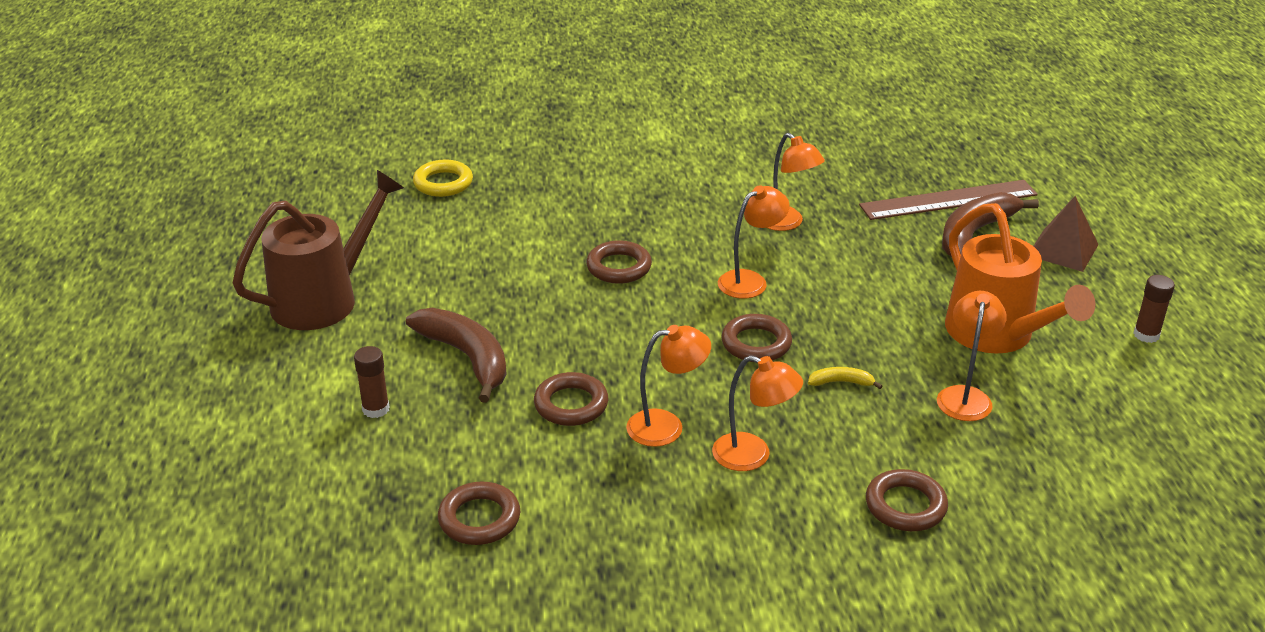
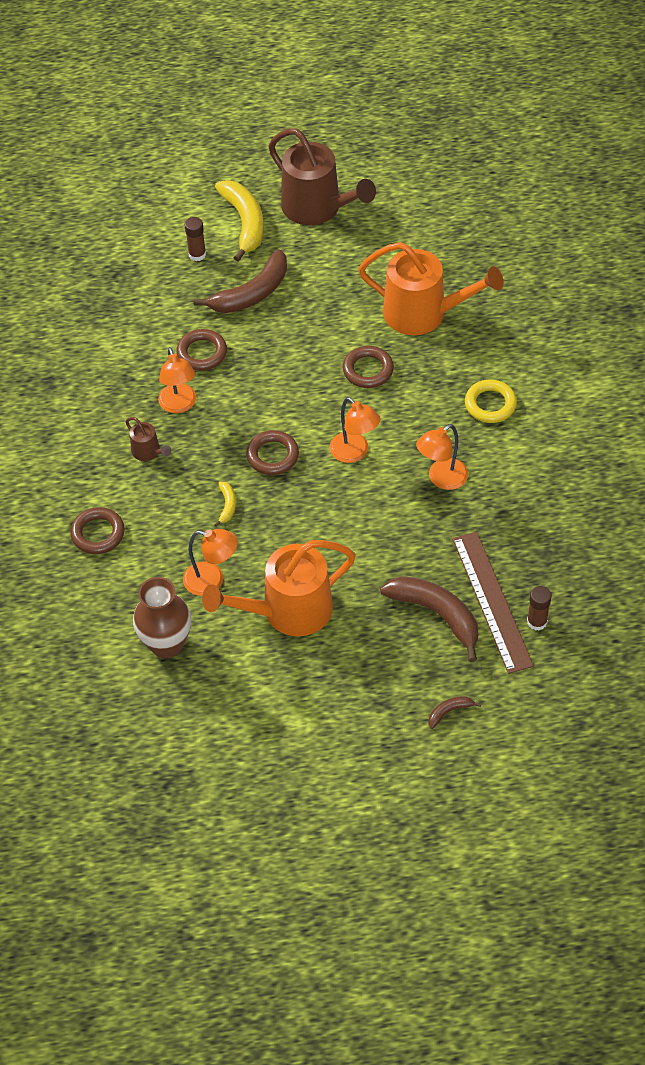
camera: 90 degrees right, 20 degrees up
yellow ring [413,160,473,197] -> yellow ring moved to [465,380,517,423]
brown ring [438,481,520,545] -> none
orange lamp [712,356,803,471] -> brown watering can [126,417,171,461]
brown pyramid [1034,196,1098,272] -> none
brown glue stick [1133,275,1175,343] -> brown glue stick moved to [527,586,552,631]
none -> brown vase [133,577,191,659]
none -> yellow banana [215,180,264,262]
none -> orange watering can [358,242,503,335]
none -> brown banana [429,696,481,729]

